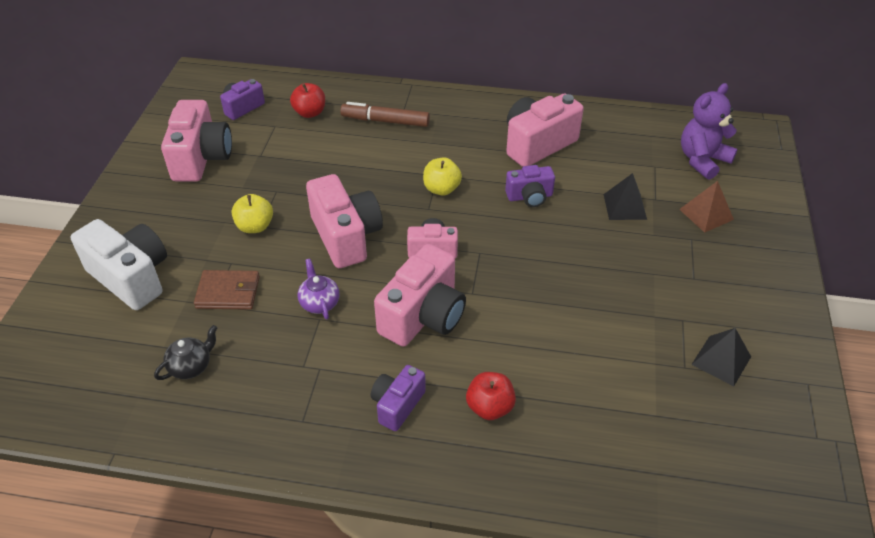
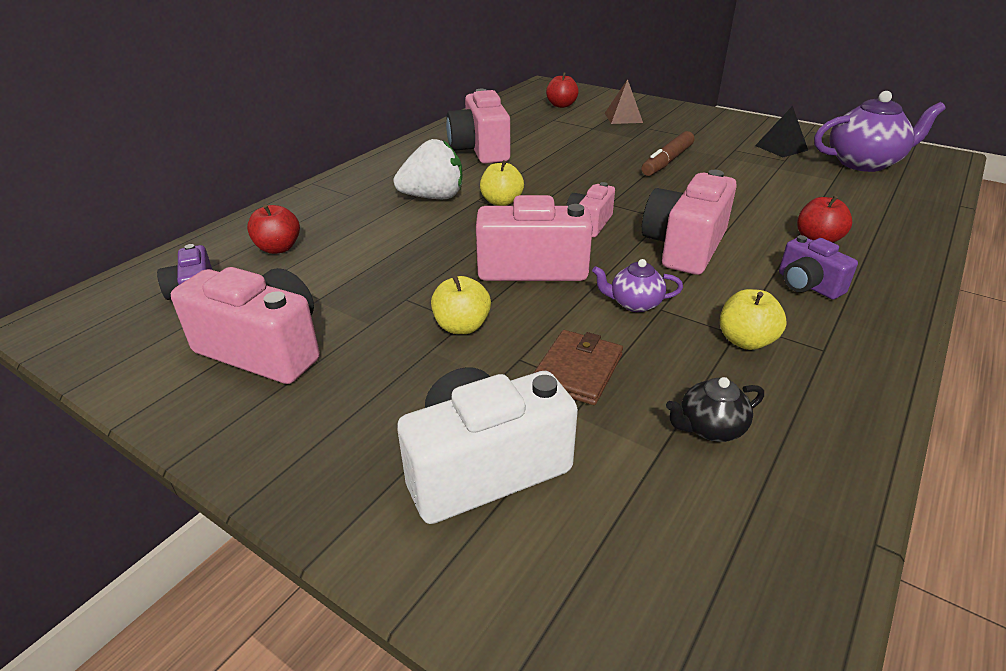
camera: 65 degrees left, 10 degrees down
black teapot [154,325,217,380] -> black teapot turned 90 degrees counterclockwise [666,377,764,442]
brown marker [340,102,430,127] -> brown marker moved to [642,131,694,176]
pink camera [374,244,466,347] -> pink camera turned 120 degrees counterclockwise [642,170,737,275]
purple camera [505,165,555,207] -> none
black pyramid [604,173,647,220] -> none
purple teddy bear [681,83,738,180] -> red apple [546,72,579,108]
none -> white strawberry [393,139,462,199]
none -> yellow apple [720,289,787,350]
none -> purple teapot [814,91,945,172]

